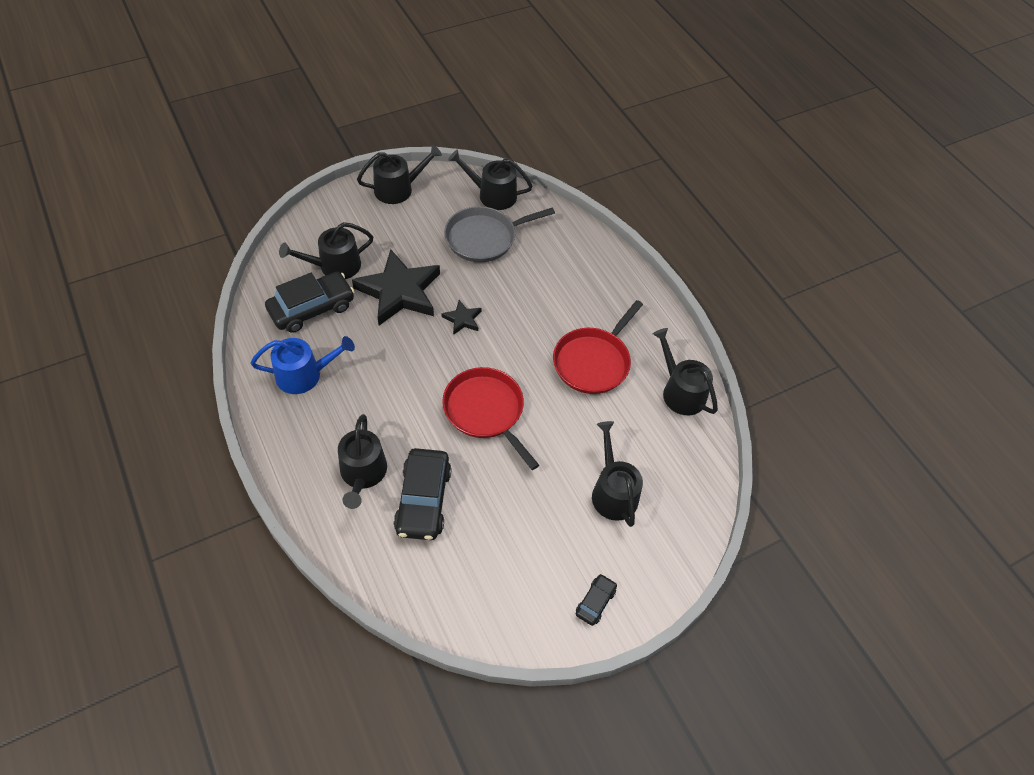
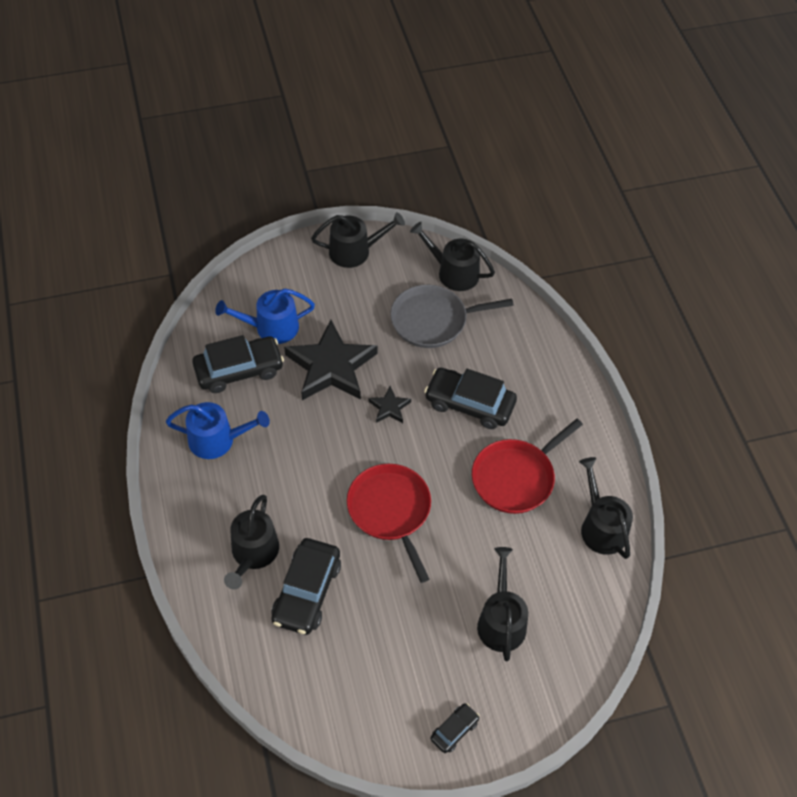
camera: 15 degrees right, 0 degrees up
black watering can [279,222,373,279] -> blue watering can [215,289,315,344]
none -> black car [424,368,517,429]

